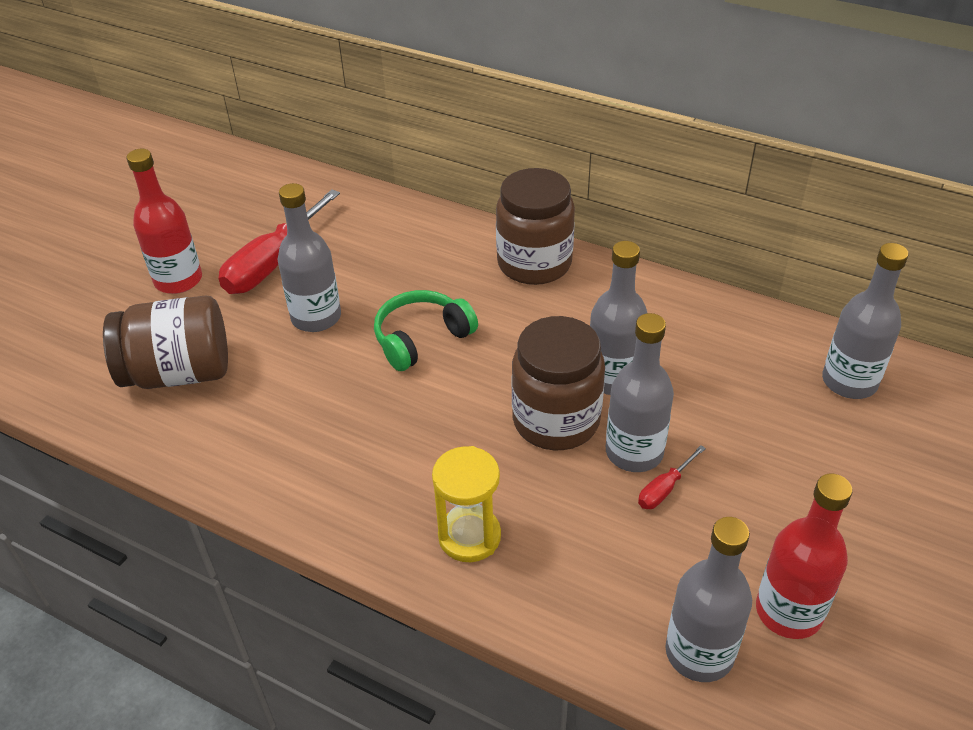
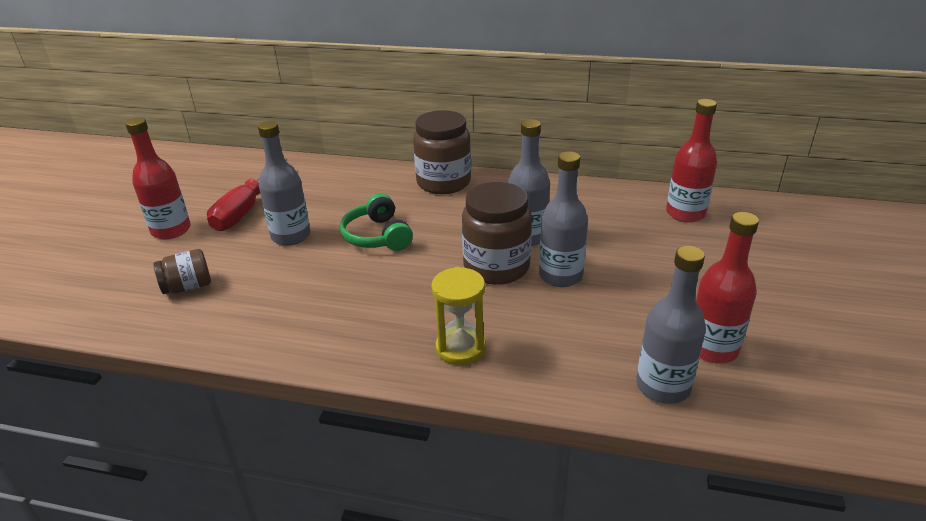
camera: 15 degrees left, 10 degrees down
brown jar [103,295,228,389] -> brown jar [153,249,211,294], size x0.55
green headphones [374,290,478,371] -> green headphones turned 60 degrees counterclockwise [340,193,413,251]
red screwdriver [638,445,706,509] -> none
grey bottle [822,243,909,399] -> red bottle [666,99,717,222]

